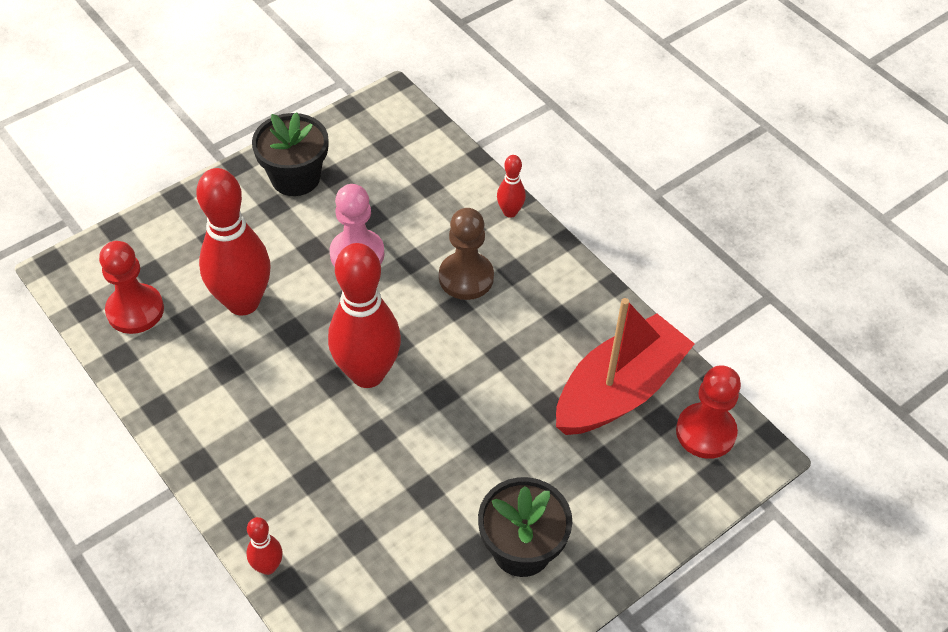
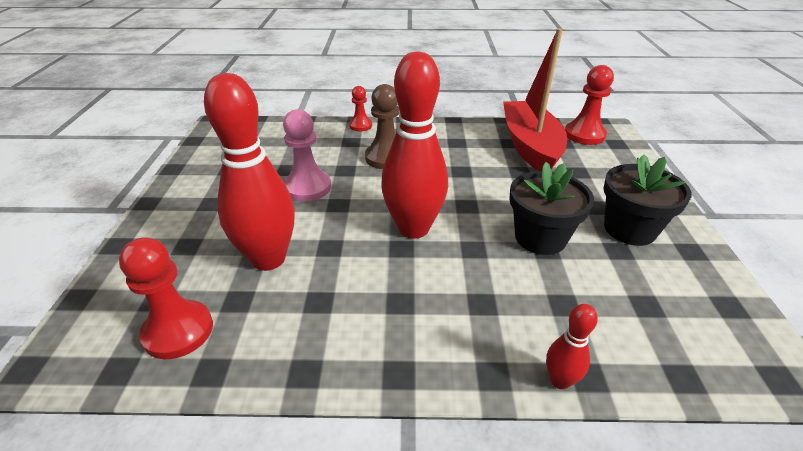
camera: 50 degrees left, 15 degrees down
black flower pot [252,112,328,196] -> black flower pot moved to [510,162,594,255]
red bowling pin [497,155,526,218] -> red pawn [349,86,372,131]

